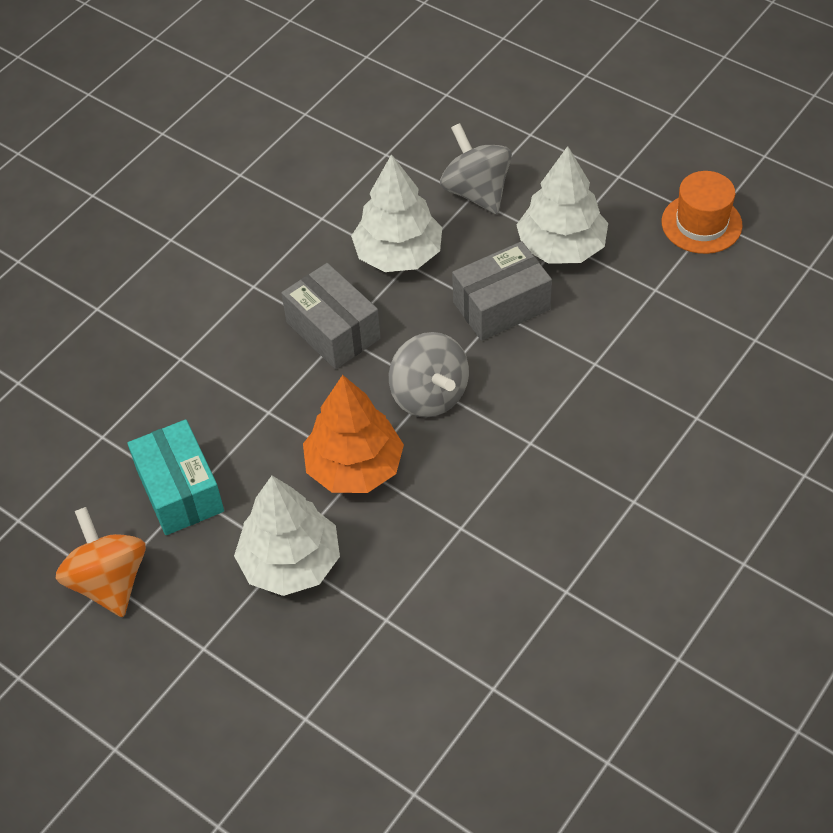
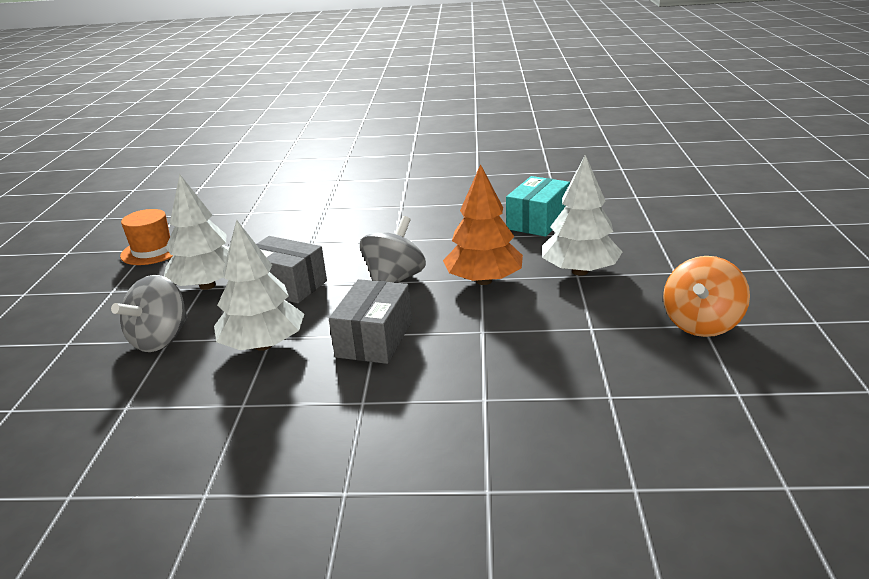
camera: 125 degrees left, 25 degrees down
turquoise box [127,419,224,535] -> turquoise box moved to [506,176,570,237]

